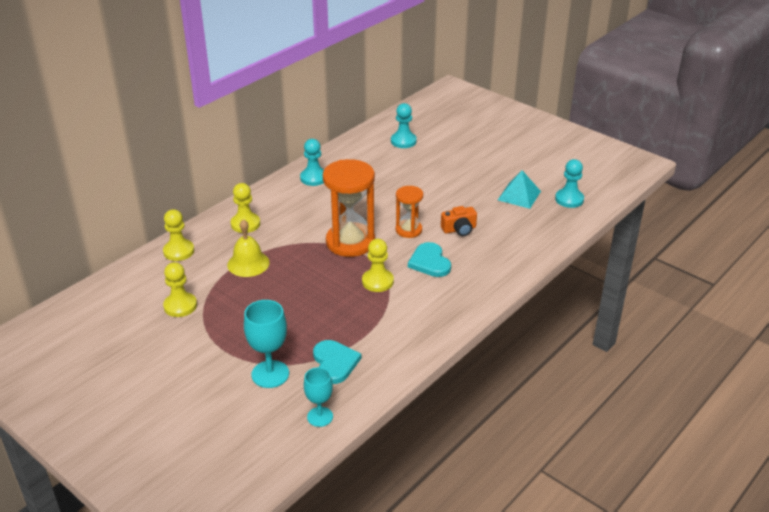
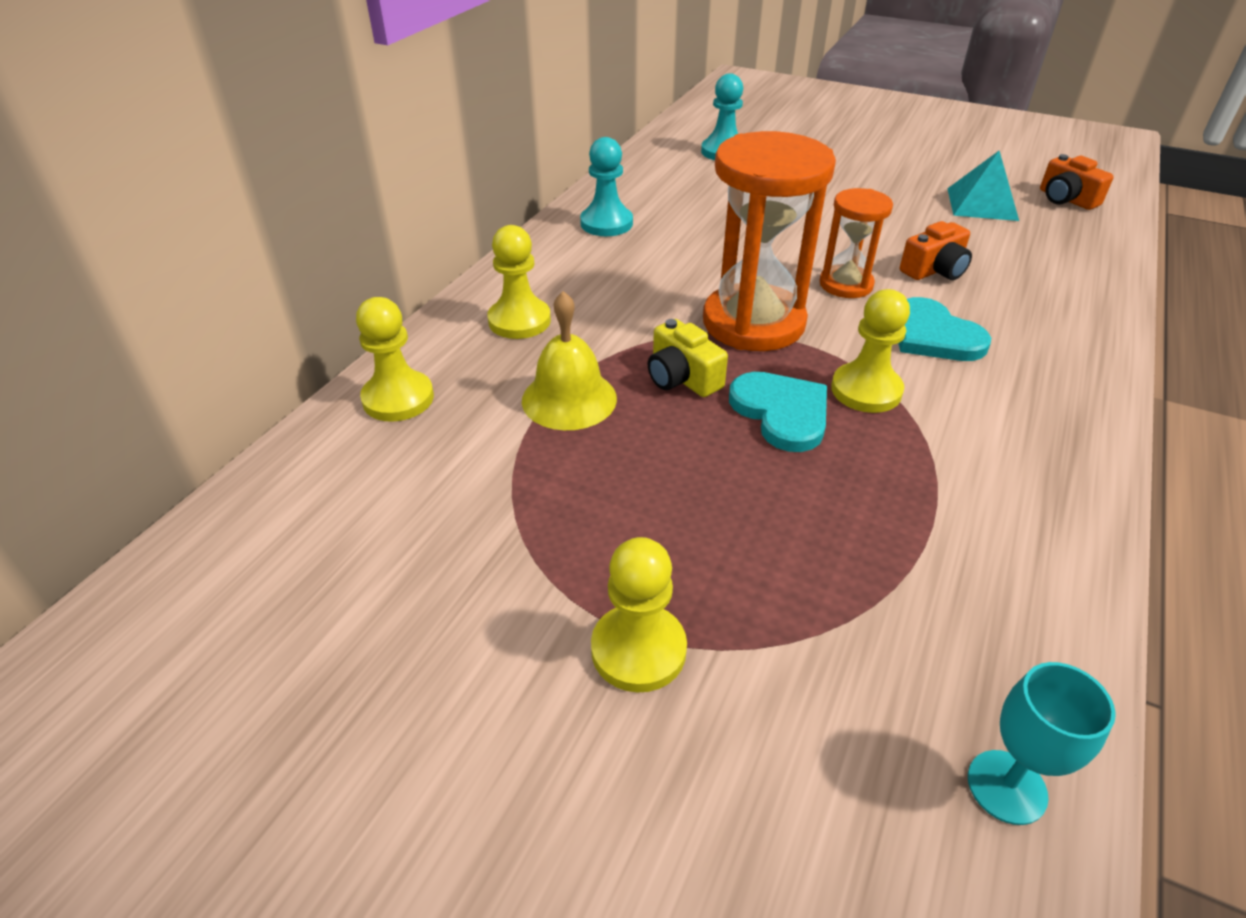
camera: 15 degrees left, 5 degrees up
yellow pawn [163,262,197,317] -> yellow pawn moved to [591,537,687,693]
turquoise goblet [244,300,289,388] -> none
turquoise heart [313,340,361,384] -> turquoise heart moved to [729,372,827,452]
turquoise pawn [555,159,584,208] -> orange camera [1040,154,1114,210]
none -> yellow camera [648,319,728,397]

